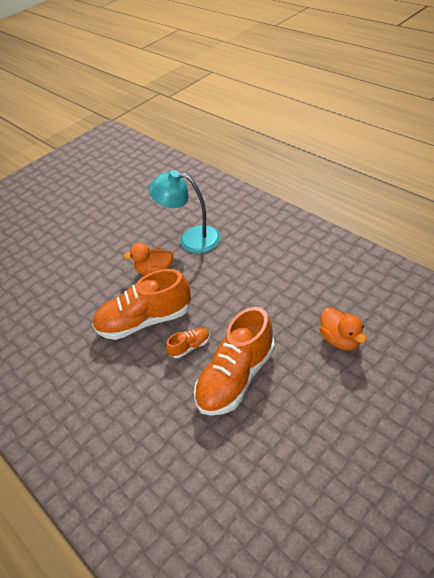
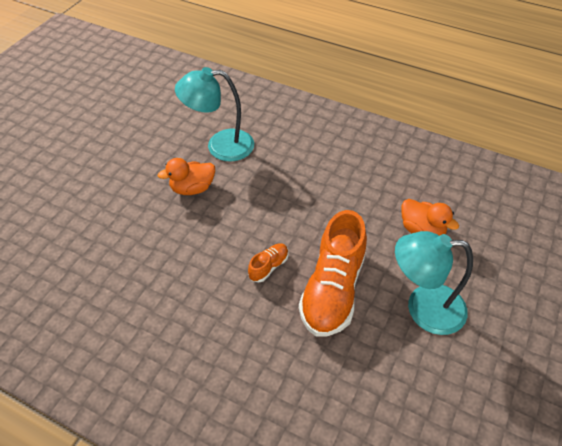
camera: 25 degrees left, 5 degrees up
orange shoe [92,269,191,340] -> none
none -> turquoise lamp [395,231,473,335]

